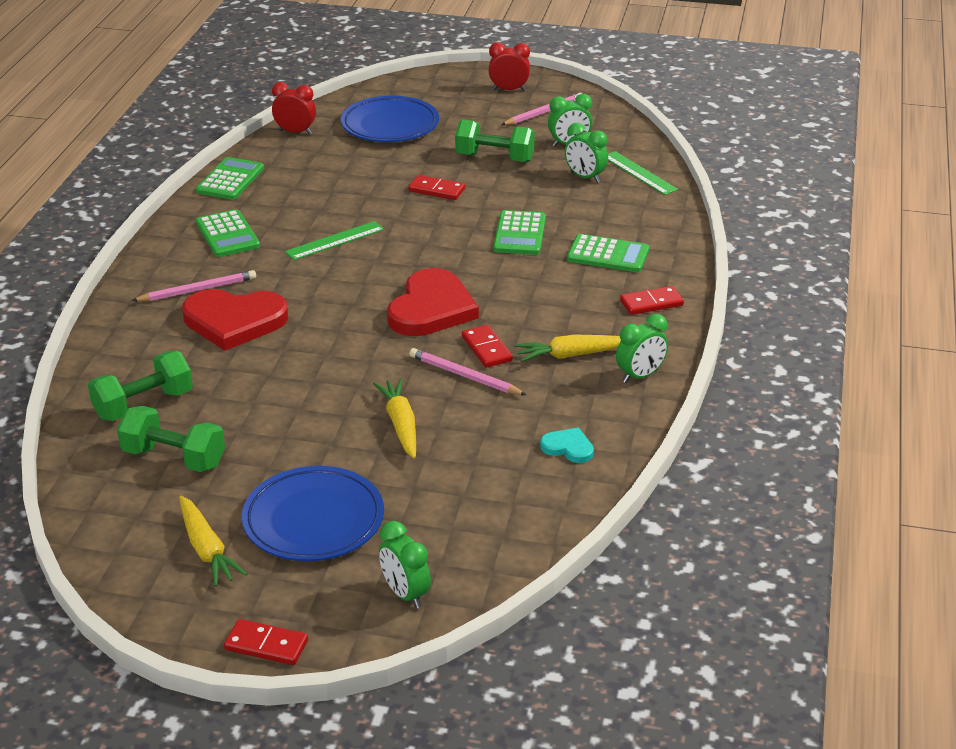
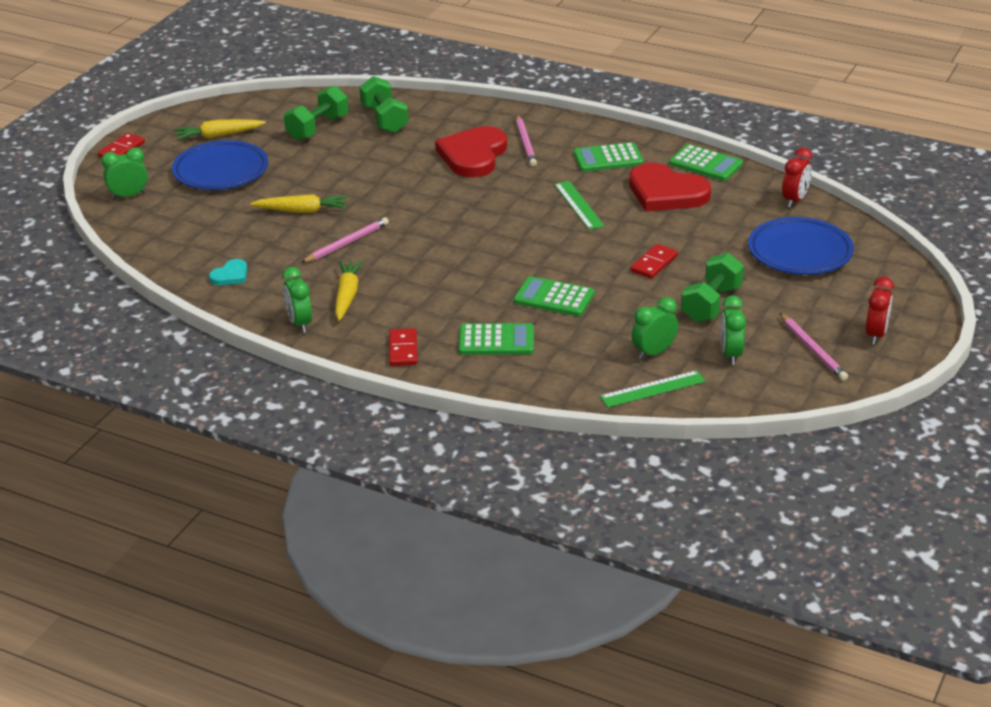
camera: 105 degrees right, 0 degrees up
red heart [387,268,479,336] -> red heart moved to [629,163,711,212]
red domino [462,325,513,368] -> none
green calculator [567,234,649,272] -> green calculator turned 120 degrees counterclockwise [459,323,534,355]

